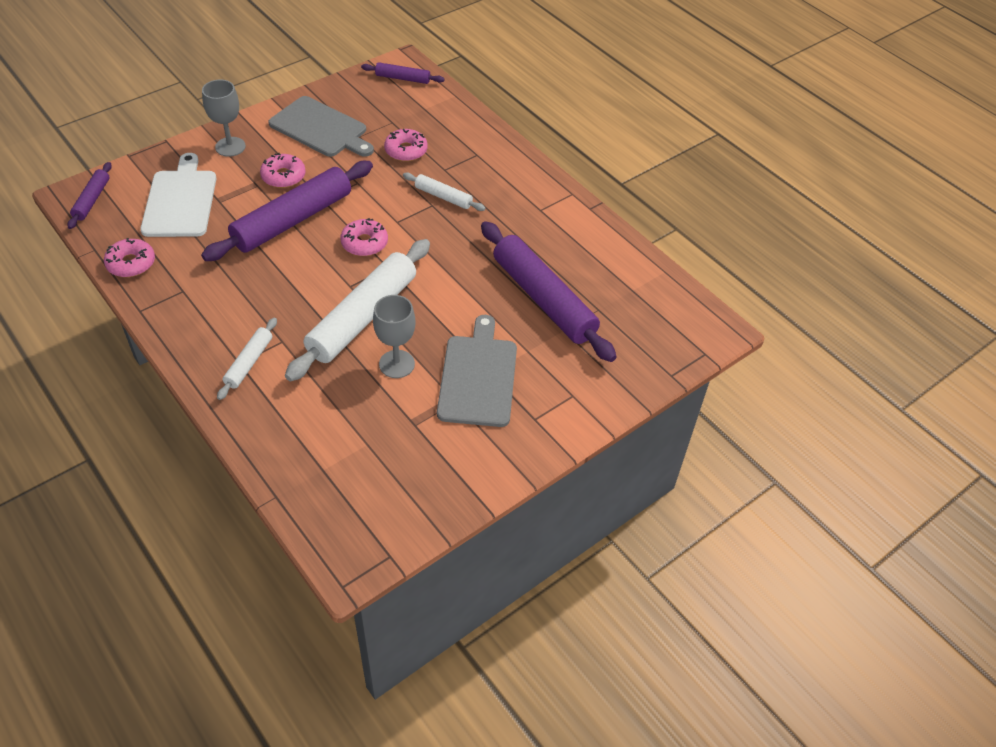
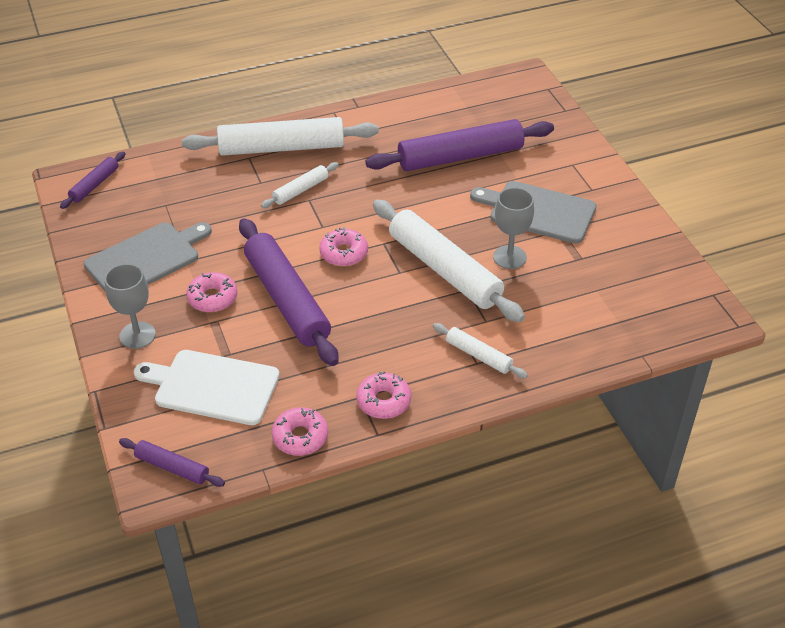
camera: 70 degrees left, 5 degrees down
pink donut [384,129,428,162] -> pink donut moved to [356,371,411,419]
none -> white rolling pin [182,117,379,156]

